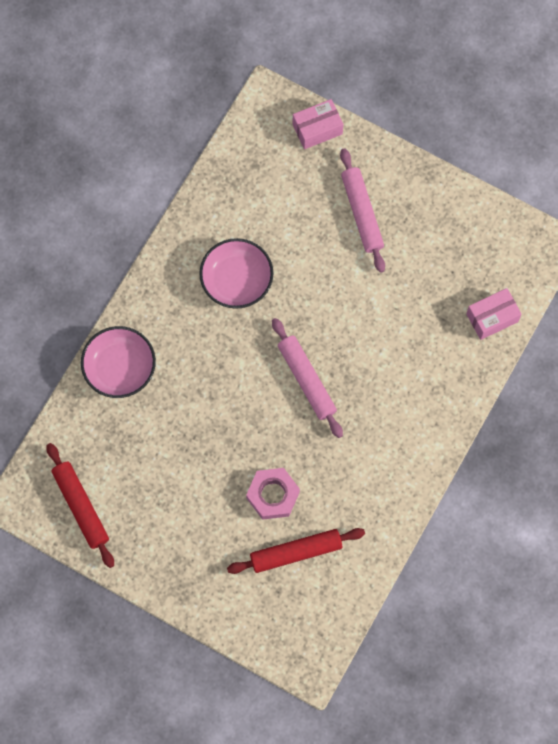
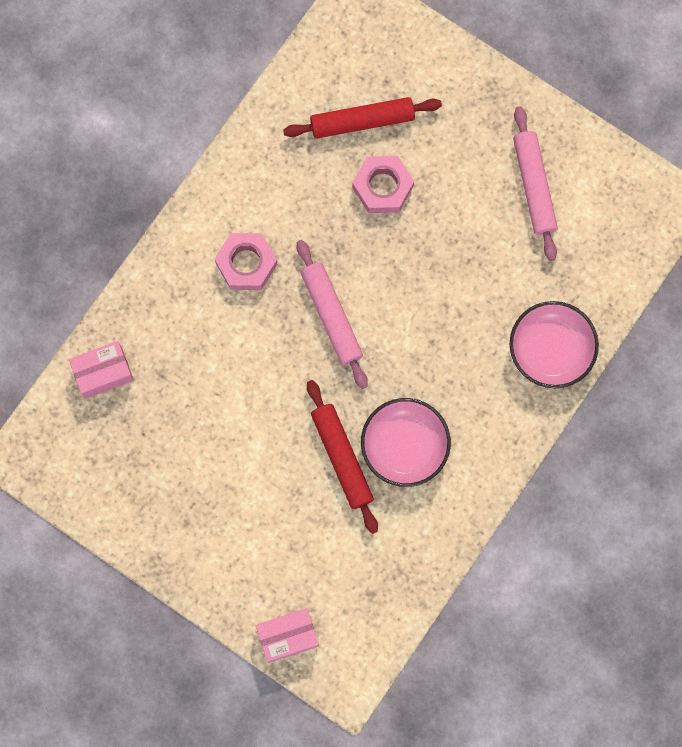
camera: 175 degrees left, 5 degrees up
red rolling pin [47,443,114,568] -> red rolling pin moved to [307,380,378,534]
pink rolling pin [340,148,385,273] -> pink rolling pin moved to [513,106,558,261]
none -> pink nut [215,233,277,290]

